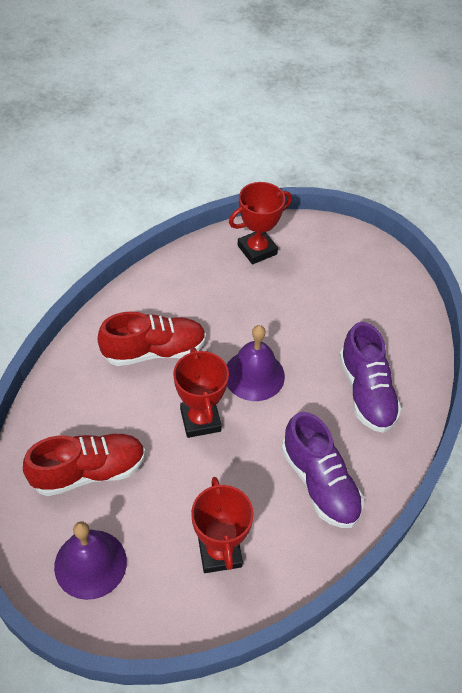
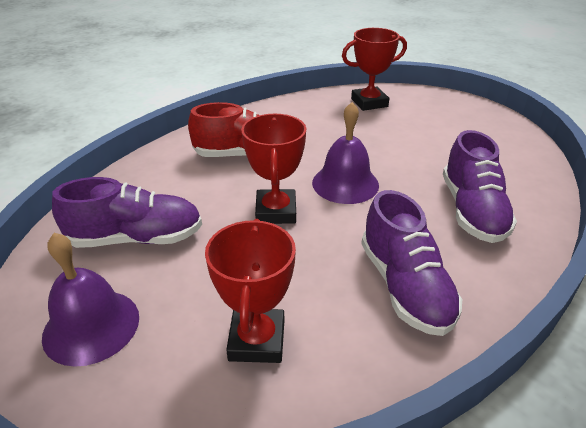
camera: 15 degrees right, 15 degrees down
red shoe [23,433,145,496] -> purple shoe [52,177,202,248]

